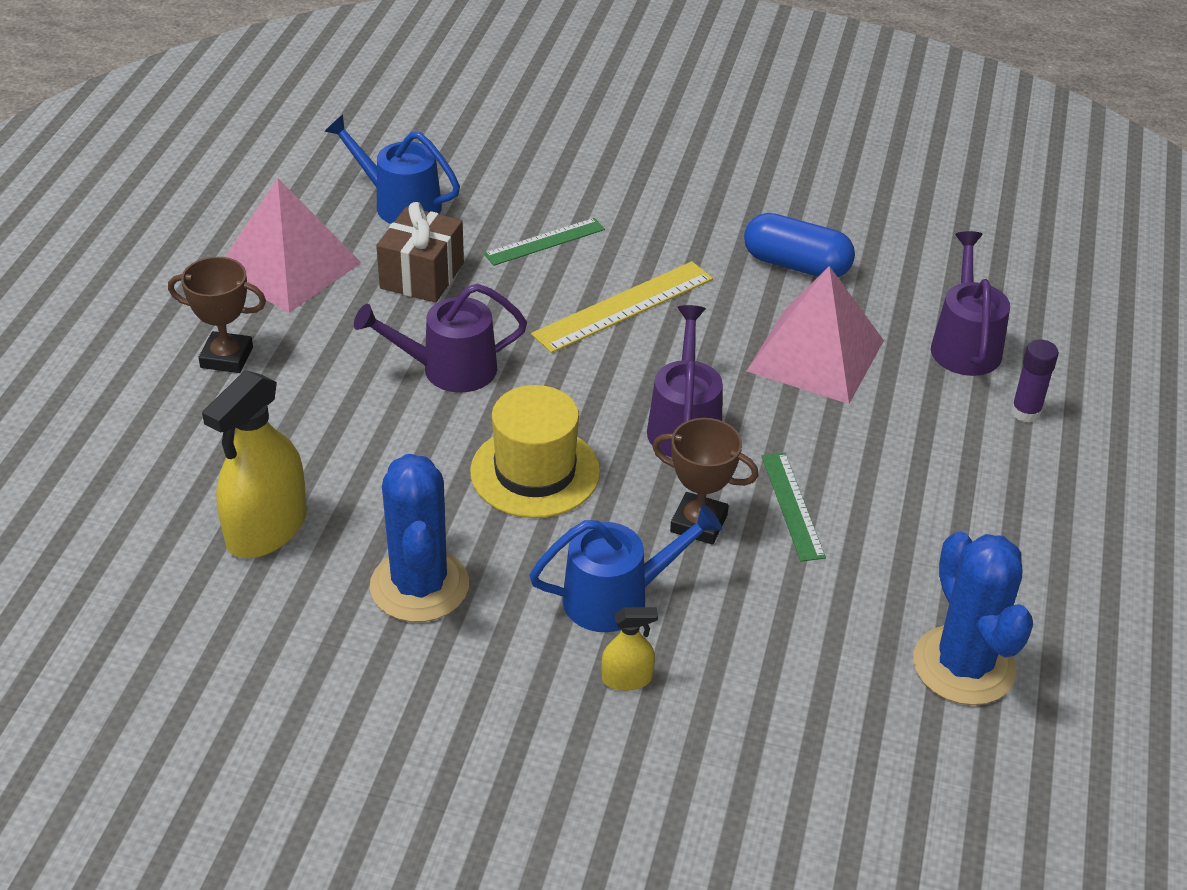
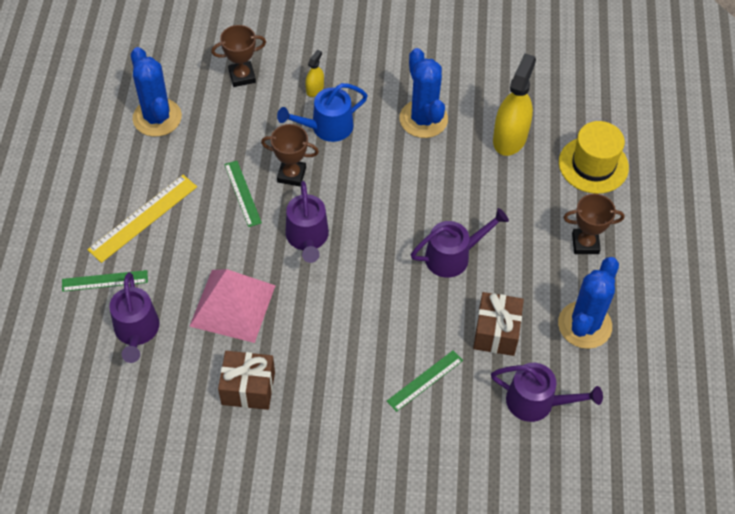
camera: 170 degrees right, 15 degrees up
pink pyramid [225,178,361,313] -> blue cactus [558,257,619,349]
blue watering can [324,115,460,224] -> purple watering can [491,363,603,422]
yellow hat [470,385,600,518] -> yellow hat moved to [559,121,629,194]
yellow ruler [531,261,713,353] -> yellow ruler moved to [87,175,197,263]
yellow spray bottle [601,607,658,691] -> yellow spray bottle turned 135 degrees clockwise [305,50,324,97]
blue capsule [744,213,855,278] -> brown gift [218,351,275,410]
purple glue stick [1011,339,1059,423] -> green ruler [62,270,148,292]
none -> brown trophy [211,25,266,87]

